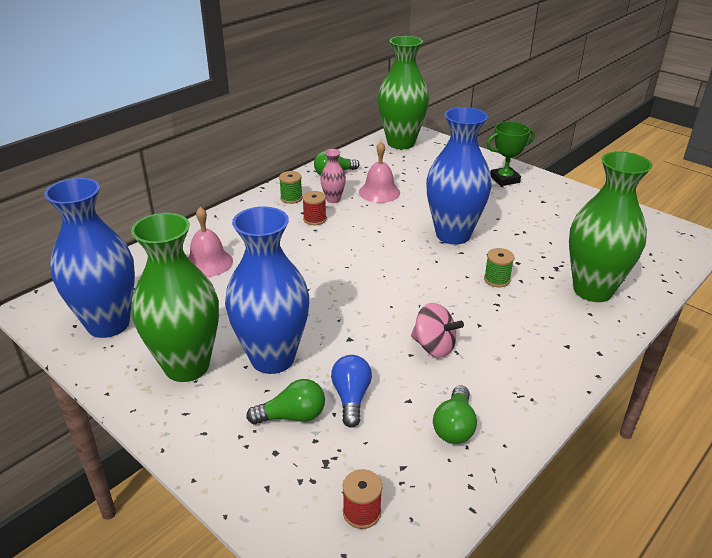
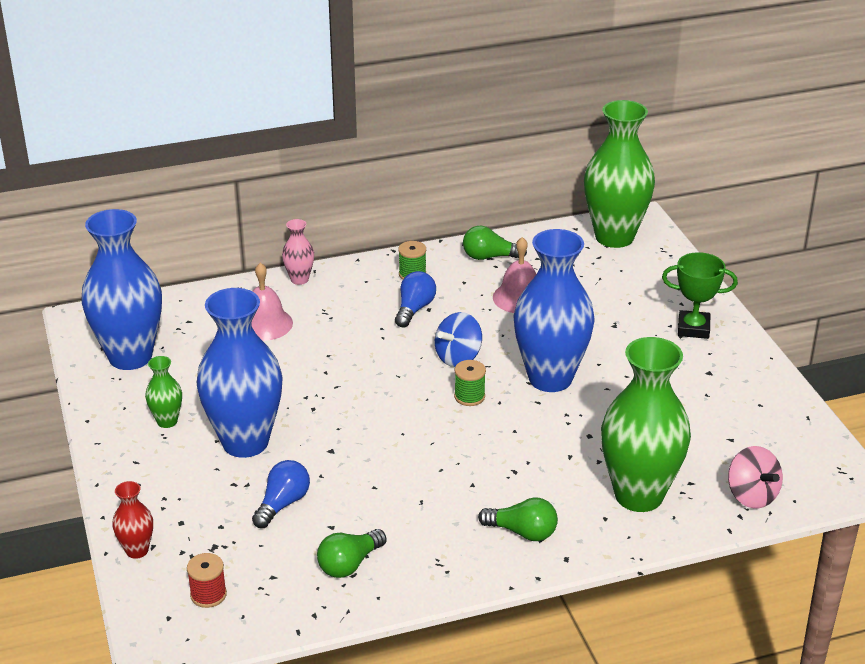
camera: 30 degrees right, 0 degrees up
green vase [131,213,219,382] -> green vase [145,356,182,428], size x0.44
green light bulb [246,379,325,424] -> green light bulb moved to [478,497,558,541]
red spool [302,191,326,225] -> blue light bulb [395,271,436,327]
pink vase [320,149,346,203] -> pink vase moved to [282,219,314,285]
pink spinning top [411,303,464,358] -> pink spinning top moved to [728,446,783,508]
green spool [484,248,514,287] -> green spool moved to [454,360,486,406]
none -> red vase [112,481,153,559]
none -> blue spinning top [435,312,482,367]

